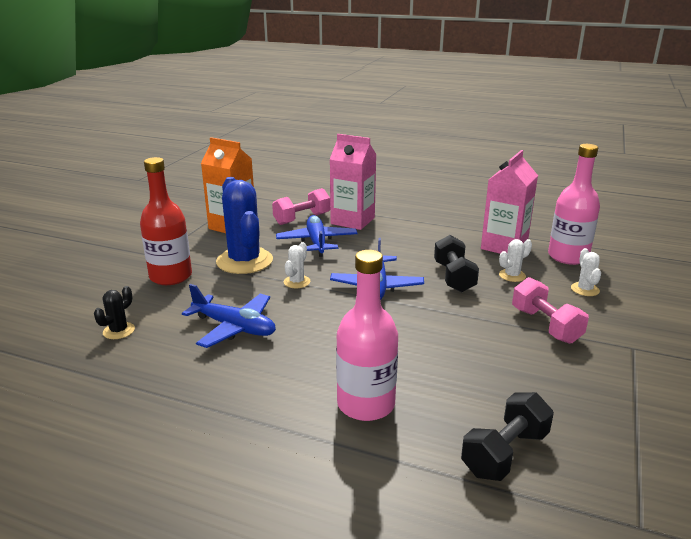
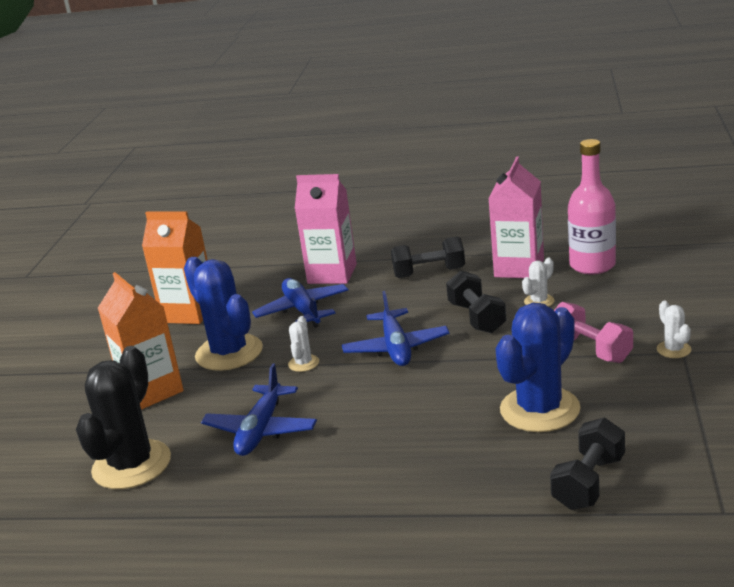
camera: 10 degrees left, 0 degrees up
black cactus [94,286,135,339] -> black cactus [76,346,171,489], size x2.23
red bottle [140,157,192,285] -> orange carton [98,272,184,410]
blue plane [182,284,276,348] -> blue plane turned 90 degrees clockwise [201,364,317,456]
pink dumbbell [272,188,330,225] -> none
pink bottle [336,250,398,421] -> none
white cactus [571,248,601,296] -> white cactus moved to [657,301,691,358]
none -> black dumbbell [391,236,465,278]
none -> blue cactus [495,303,581,432]

